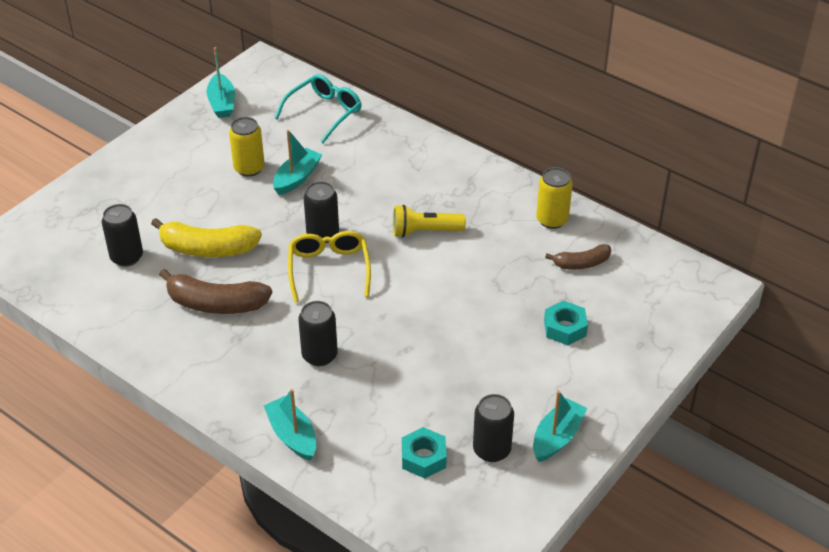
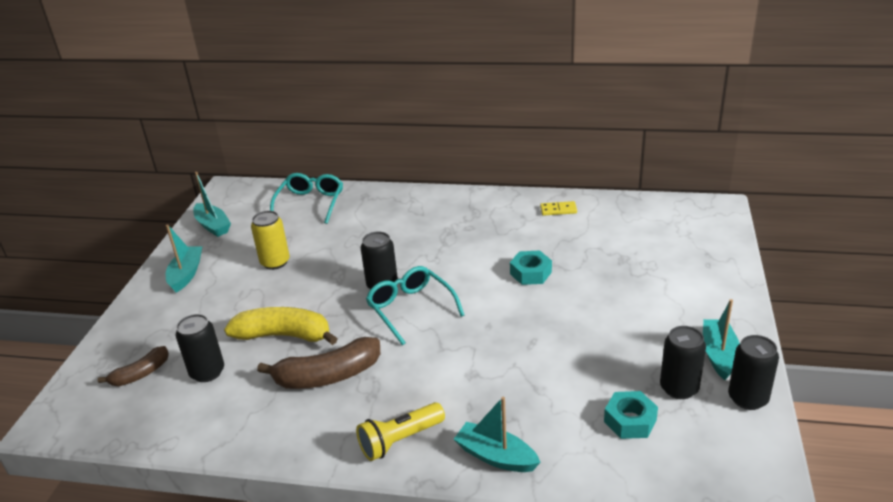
camera: 25 degrees left, 10 degrees down
yellow banana [151,218,262,257] -> yellow banana turned 150 degrees counterclockwise [224,307,338,345]
turquoise boat [273,130,322,195] -> turquoise boat moved to [166,224,202,293]
yellow glasses [288,231,371,303] -> turquoise glasses [366,266,465,345]
black can [298,301,338,366] -> black can moved to [728,335,779,410]
yellow flashlight [393,205,466,238] -> yellow flashlight moved to [356,402,445,461]
yellow can [536,167,573,229] -> yellow domino [540,201,577,216]
turquoise nut [544,301,588,345] -> turquoise nut moved to [510,250,552,285]
brown banana [545,244,611,269] -> brown banana moved to [97,346,169,386]

